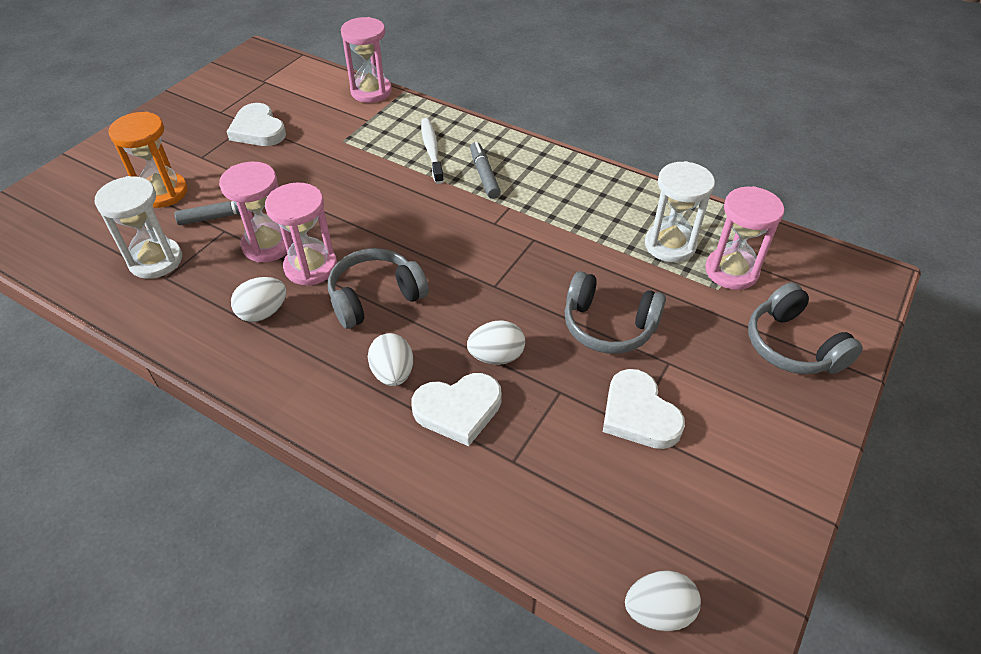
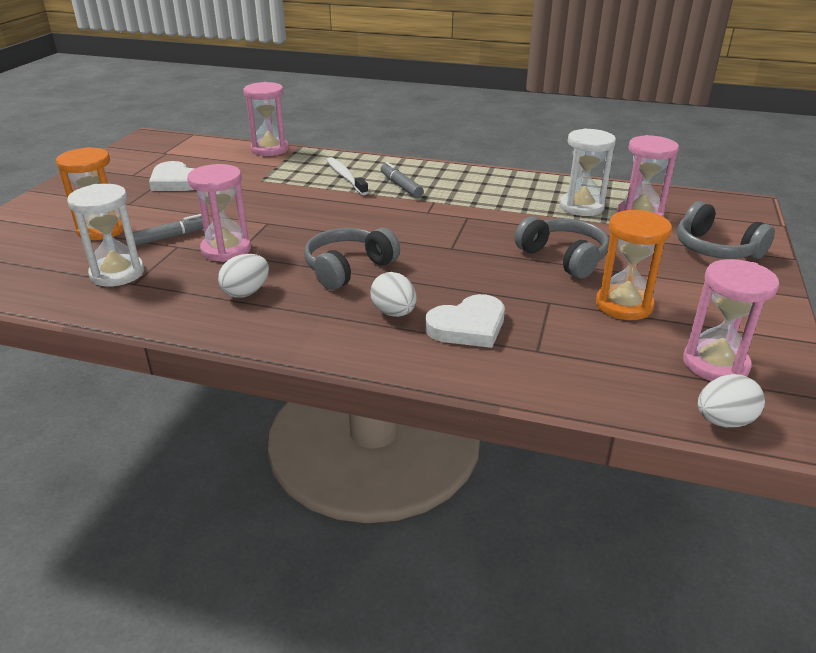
camera: 15 degrees left, 15 degrees down
pink hourglass [265,182,337,286] -> pink hourglass moved to [683,259,779,381]
white egg [467,320,525,365] -> none
grey headphones [565,271,666,354] -> grey headphones turned 135 degrees counterclockwise [515,216,609,279]
white heart [603,369,685,449] -> orange hourglass [596,210,672,320]

